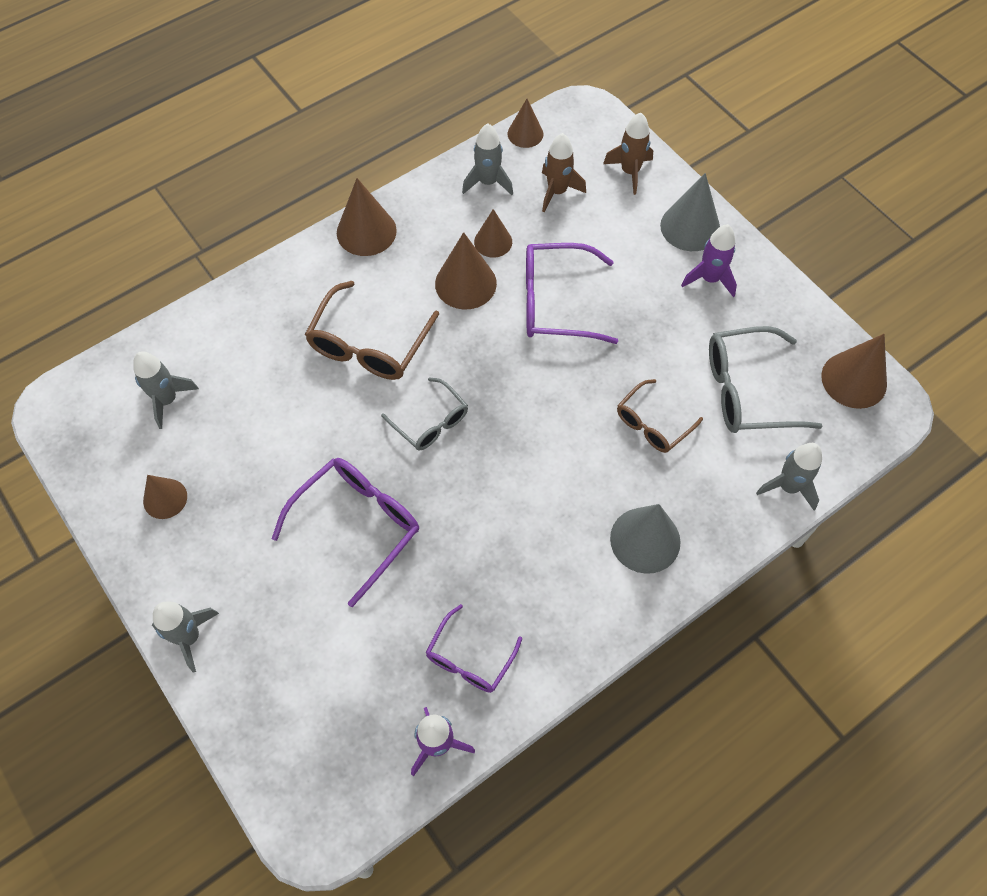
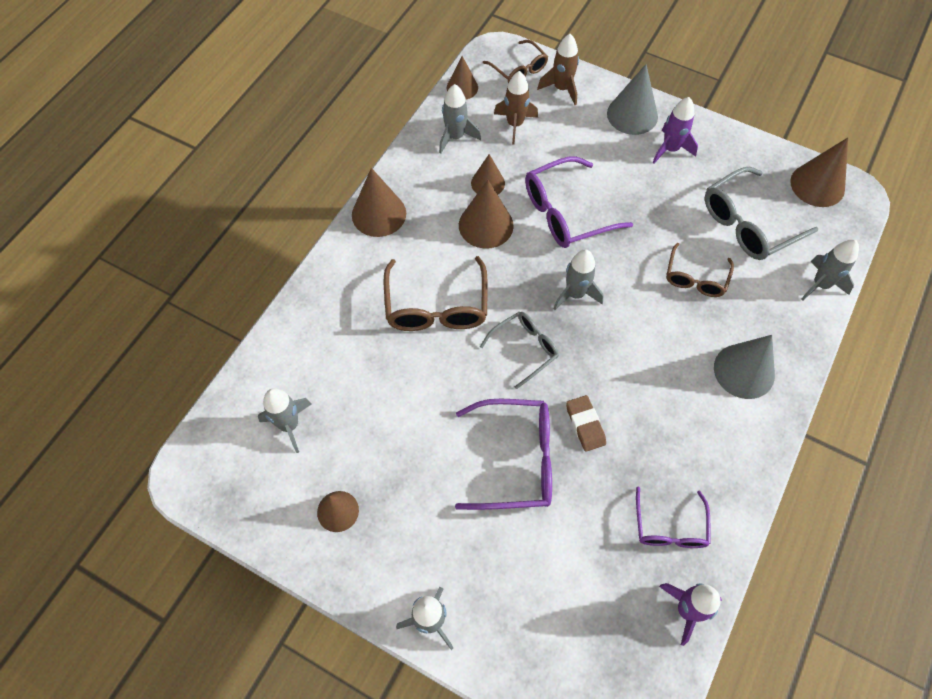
camera: 25 degrees left, 0 degrees up
purple glasses [271,458,419,607] -> purple glasses turned 75 degrees clockwise [455,399,552,510]
grey glasses [381,377,468,451] -> grey glasses turned 60 degrees counterclockwise [480,312,559,389]
none -> brown glasses [483,40,548,84]
none -> grey rocket [553,249,604,310]
none -> brown eraser [566,395,606,452]

